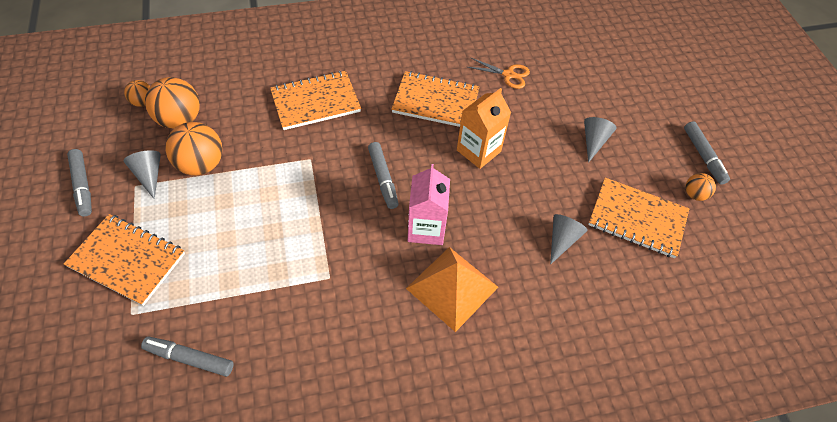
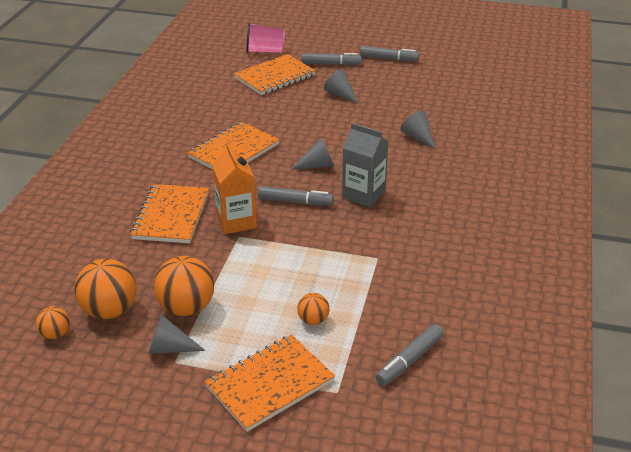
camera: 60 degrees left, 20 degrees down
grey marker [67,149,92,216] -> grey marker moved to [302,53,362,65]
orange pyramid [406,247,498,332] -> none
pink carton [408,164,450,245] -> grey carton [342,123,388,207]
orange carton [457,88,511,169] -> orange carton moved to [212,144,257,234]
orange scissors [468,58,530,89] -> none
orange notebook [588,178,689,258] -> orange notebook moved to [234,54,316,95]
orange ball [685,173,716,201] -> orange ball moved to [297,293,330,325]
none -> pink cup [246,22,285,53]
none -> grey cone [291,138,334,170]

